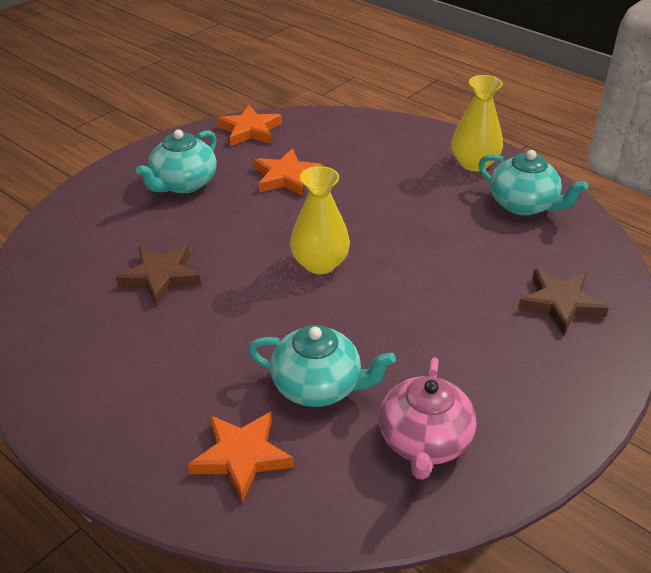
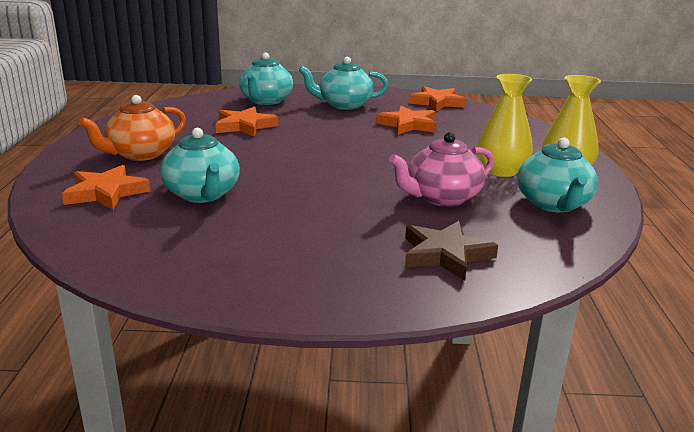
camera: 50 degrees right, 15 degrees down
brown star [116,245,201,306] -> orange star [215,106,278,137]
yellow vase [290,166,350,274] -> yellow vase moved to [477,74,533,177]
pink teapot [379,358,476,480] -> pink teapot moved to [389,132,494,207]
none -> orange teapot [79,95,186,161]
none -> turquoise teapot [239,52,293,105]

